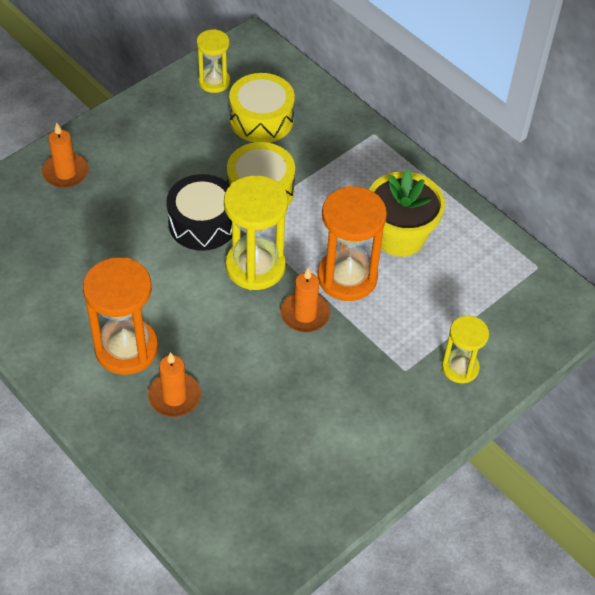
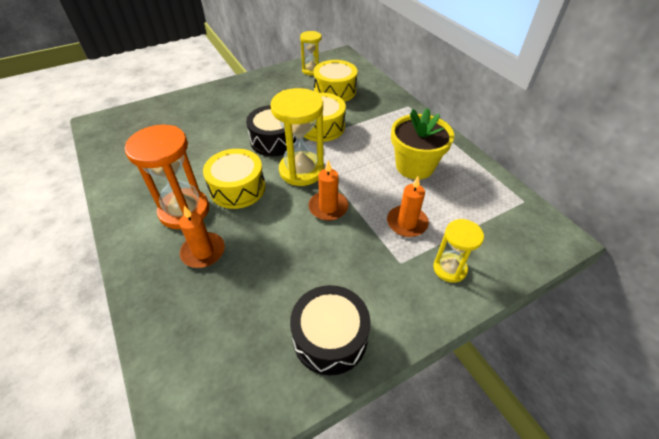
camera: 15 degrees right, 5 degrees down
orange candle [42,122,89,188] -> orange candle moved to [387,177,429,237]
orange hourglass [317,186,387,301] -> none
none -> yellow drum [203,149,265,209]
none -> black drum [290,285,370,376]

